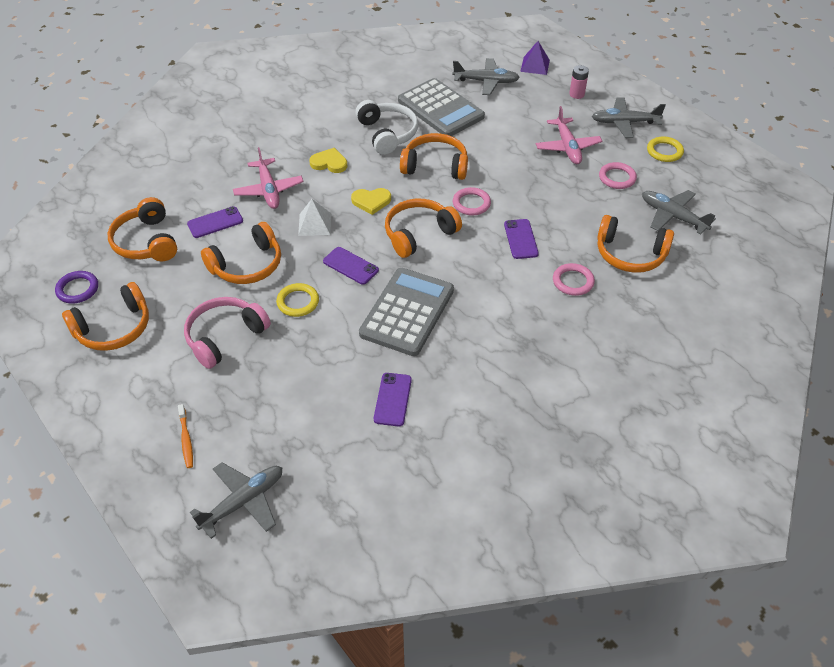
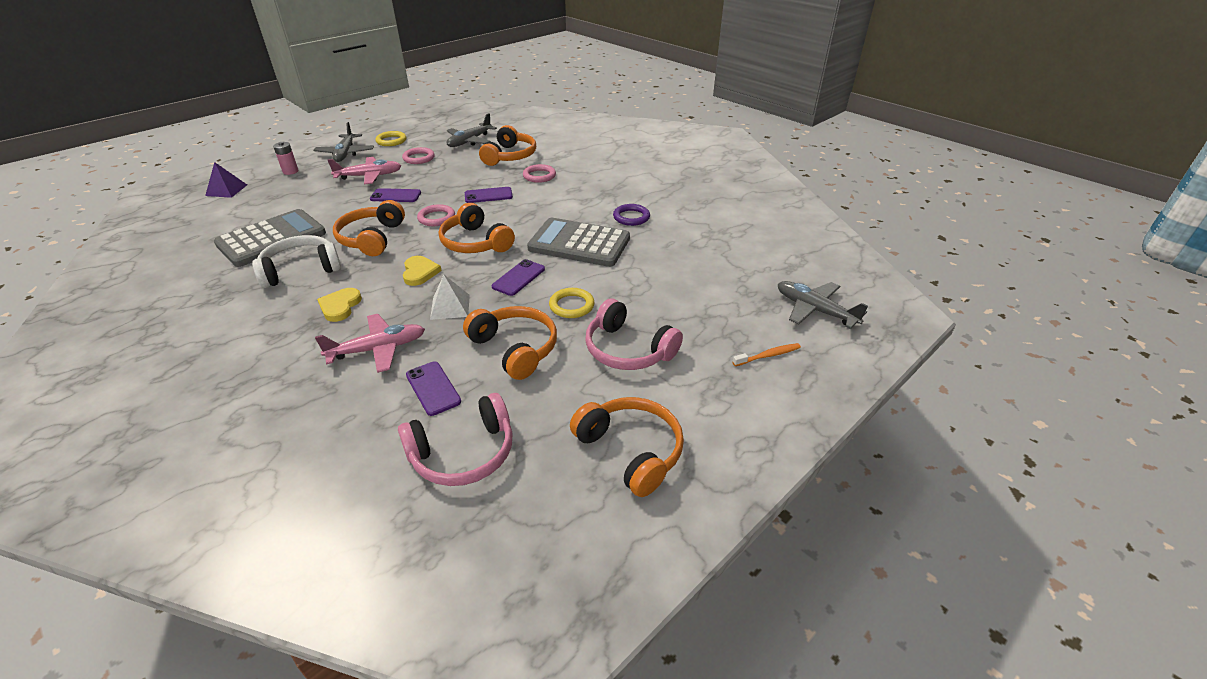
camera: 95 degrees left, 10 degrees down
purple ring [55,271,98,304] -> purple ring moved to [613,204,650,226]
orange headphones [108,197,177,261] -> pink headphones [398,393,513,486]
purple phone [374,373,412,426] -> purple phone moved to [370,188,421,202]
grey plane [452,58,520,95] -> none

